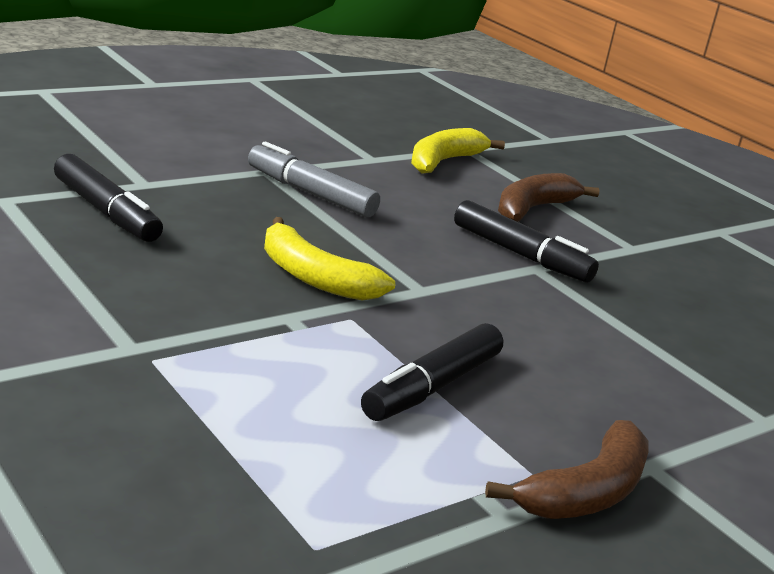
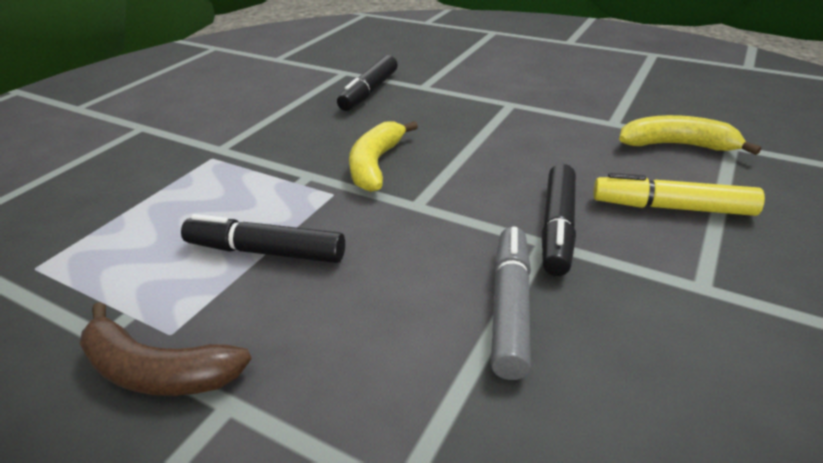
camera: 70 degrees right, 10 degrees up
grey marker [248,142,380,218] -> grey marker moved to [491,227,531,380]
brown banana [498,173,600,222] -> yellow marker [593,173,765,216]

